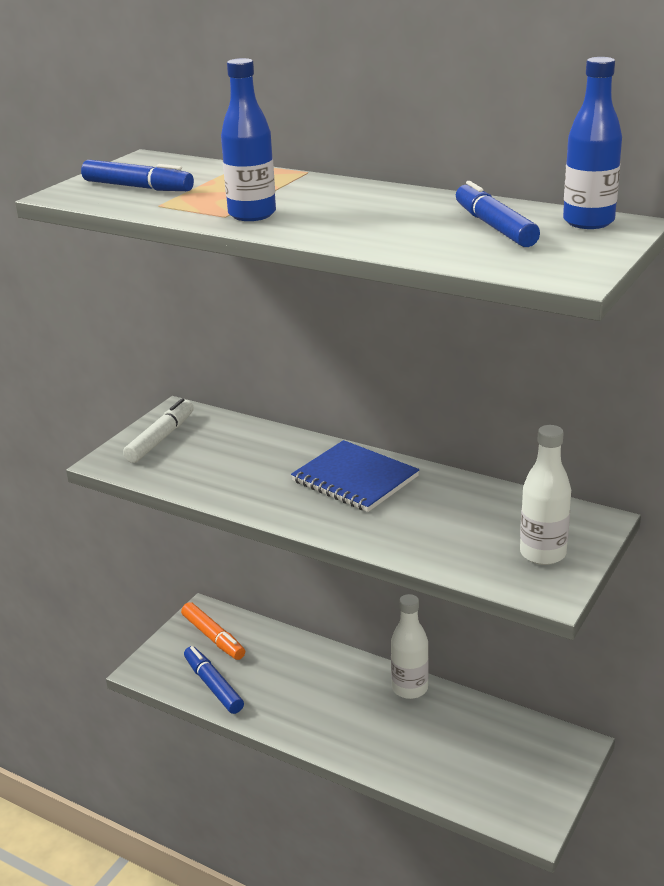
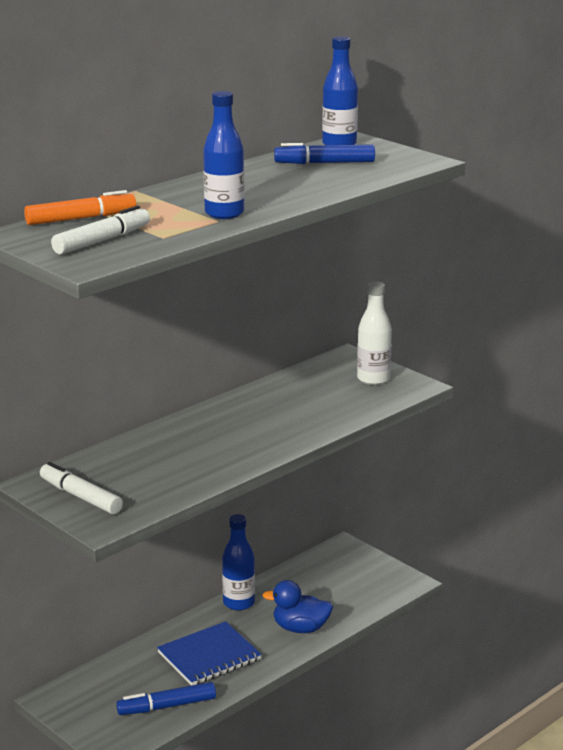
camera: 75 degrees left, 5 degrees down
blue marker [81,160,194,191] -> white marker [51,205,150,254]
orange marker [181,602,245,660] -> orange marker moved to [24,190,136,225]
blue notebook [291,440,419,512] -> blue notebook moved to [157,621,262,686]
white bottle [391,594,429,699] -> blue bottle [222,514,255,611]
none -> blue duck [263,580,333,633]

